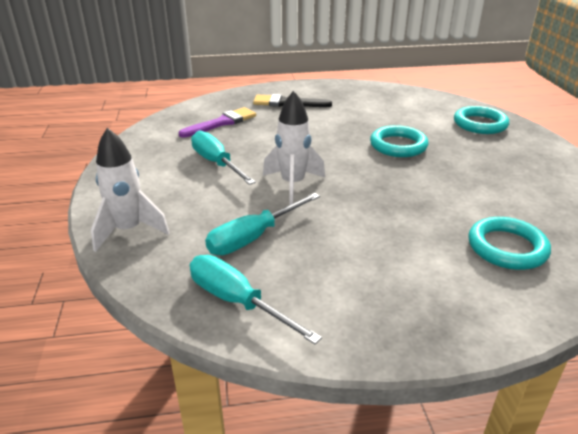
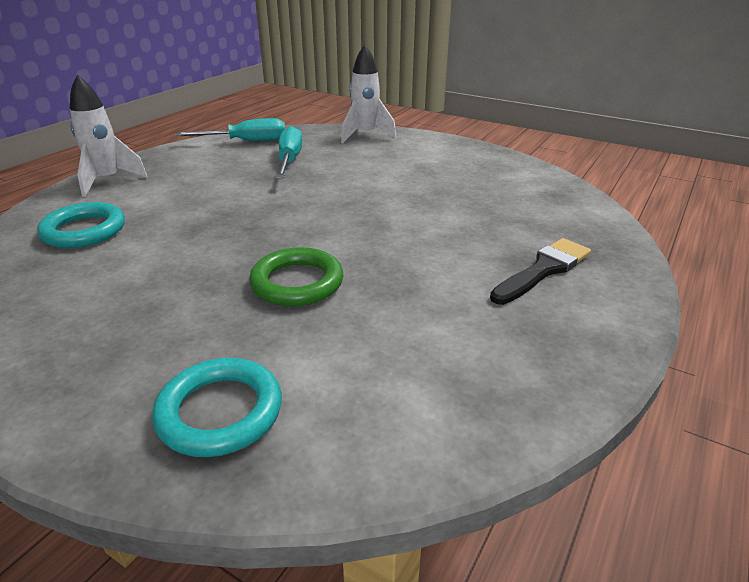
camera: 130 degrees right, 0 degrees up
purple brush [179,107,256,138] -> none
turquoise screwdriver [191,130,256,185] -> none
white rocket [263,91,325,205] -> white rocket moved to [70,75,148,197]
turquoise ring [370,125,428,157] -> green ring [249,247,343,306]

